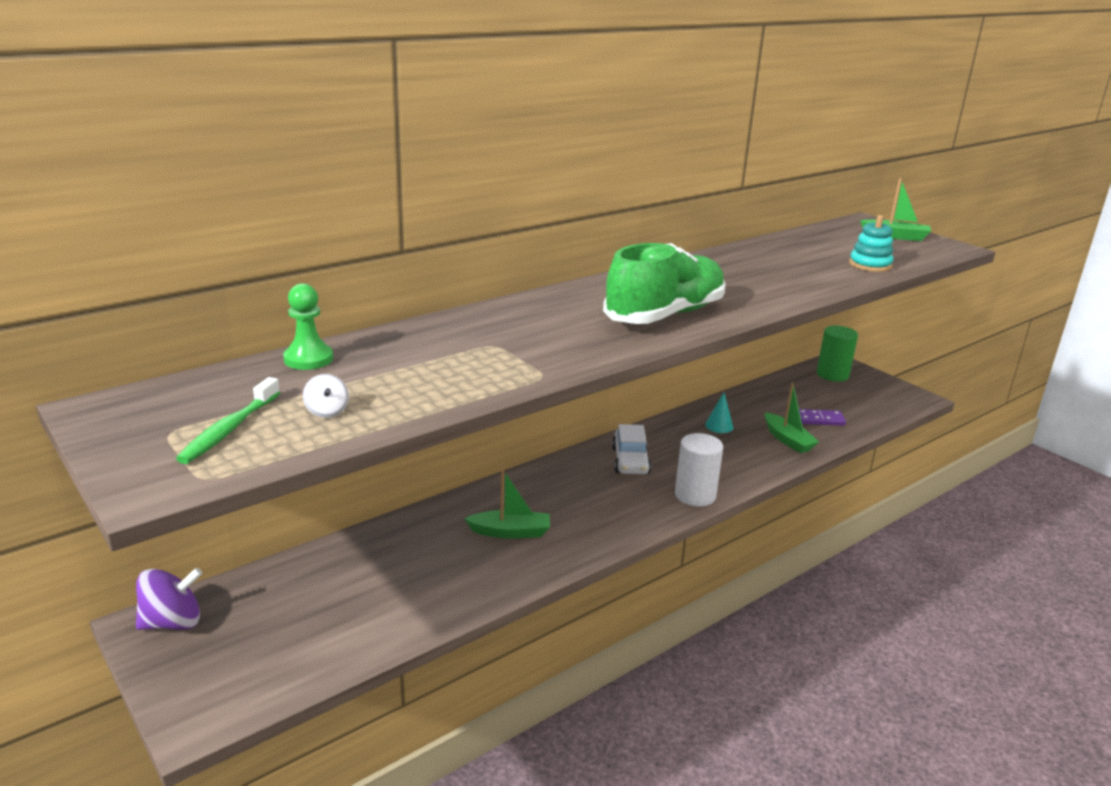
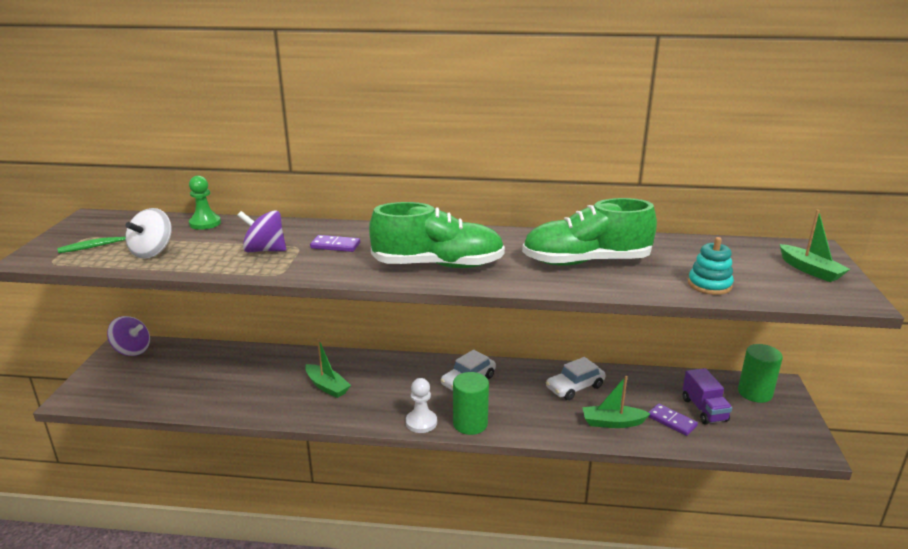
camera: 45 degrees right, 0 degrees up
white spinning top [303,374,349,418] -> white spinning top [125,208,172,259], size x1.90
white cylinder [675,433,723,507] -> green cylinder [453,372,489,435]
turquoise cone [705,393,733,433] -> white car [546,357,606,400]
green boat [765,383,819,453] -> green boat turned 75 degrees clockwise [582,376,651,428]
none -> purple spinning top [237,210,286,252]
none -> purple domino [310,235,360,252]
none -> white pawn [406,378,437,433]
none -> green shoe [522,198,657,265]
none -> purple truck [683,368,732,425]

